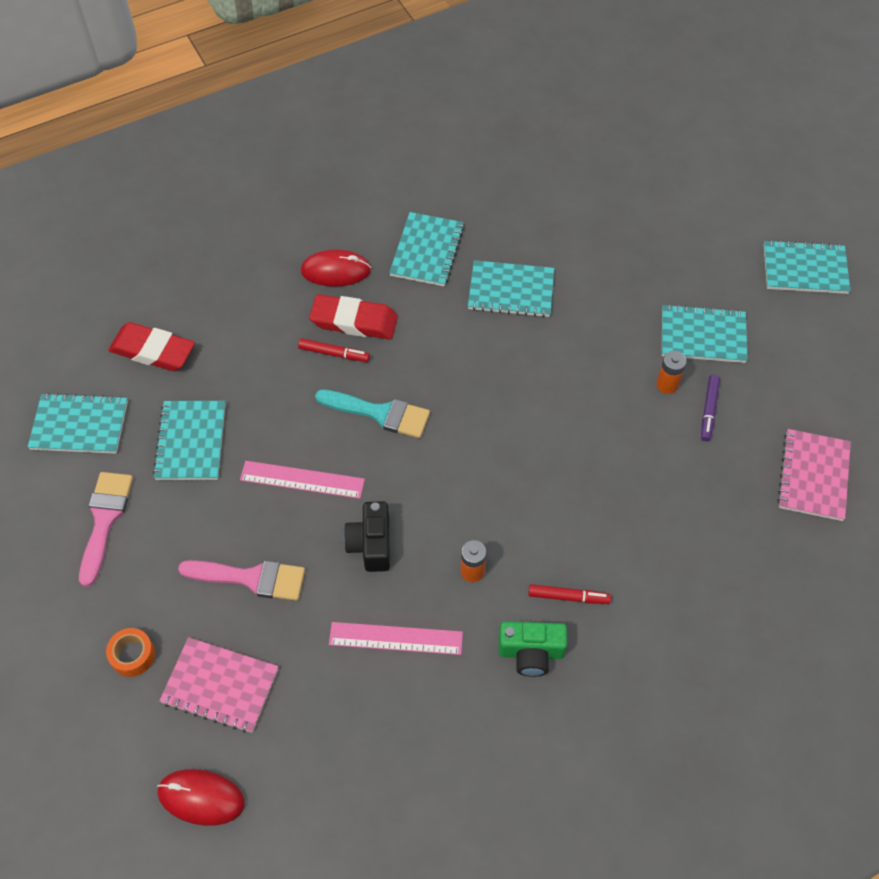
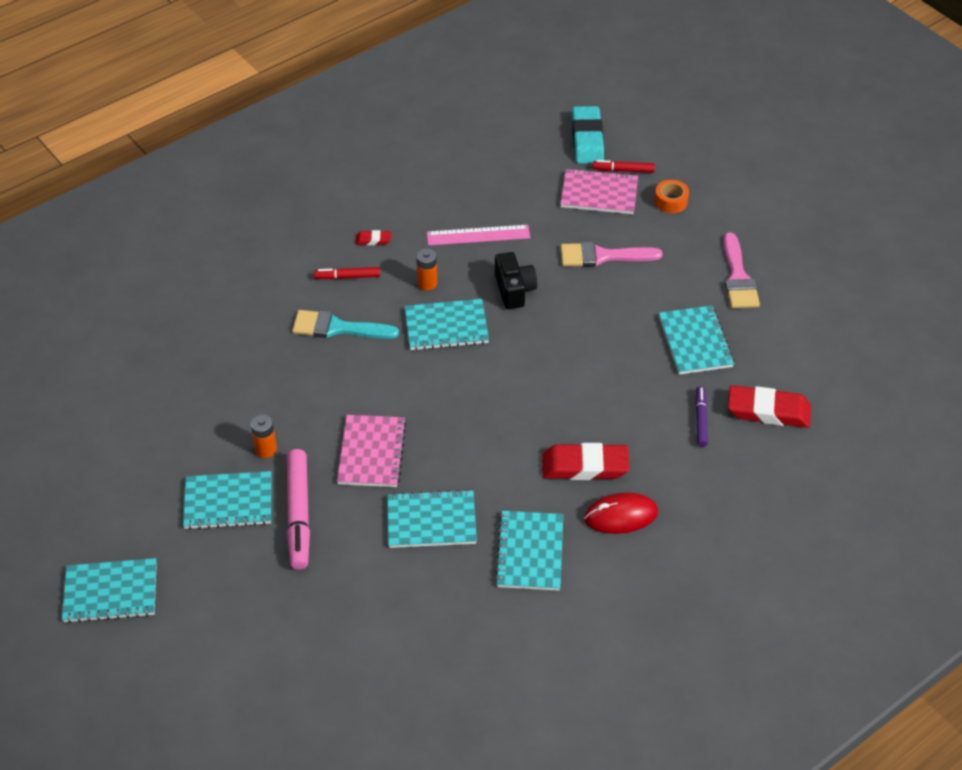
camera: 170 degrees right, 10 degrees down
turquoise notebook [28,393,128,454] -> turquoise notebook moved to [404,299,489,351]
red mouse [157,769,245,826] -> turquoise eraser [572,106,604,164]
pink ruler [240,461,365,499] -> none
red marker [298,338,370,362] -> red marker moved to [592,160,655,173]
turquoise brush [315,389,430,438] -> turquoise brush moved to [292,310,399,339]
green camera [499,622,567,677] -> red eraser [355,230,391,245]
purple marker [701,375,720,441] -> purple marker moved to [695,386,708,447]
pink notebook [777,429,851,521] -> pink notebook moved to [337,415,407,487]
none -> pink marker [287,449,310,570]

